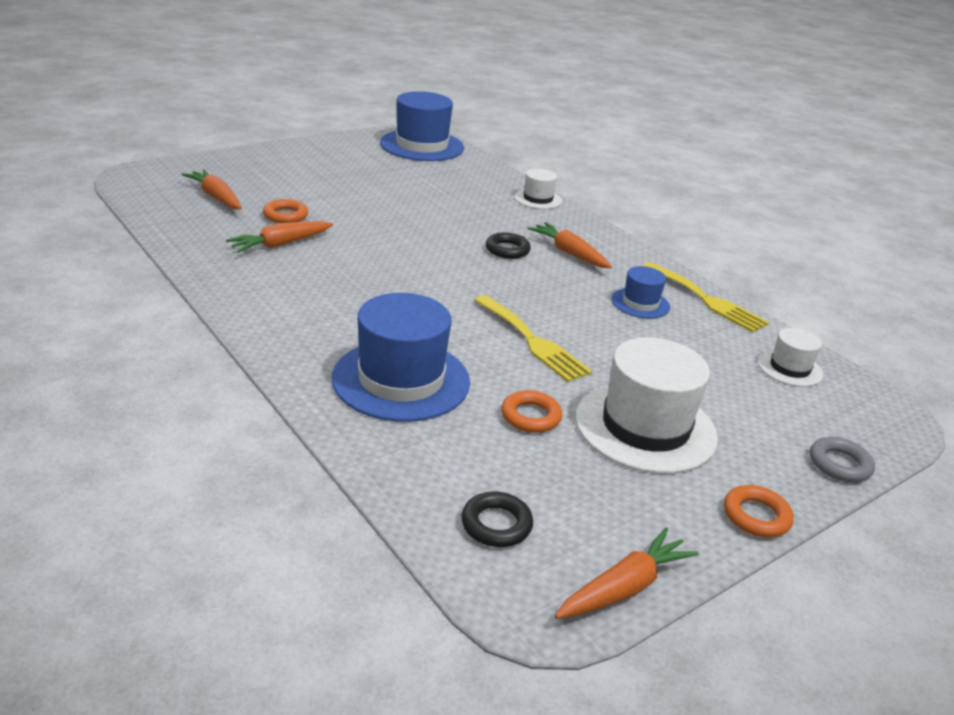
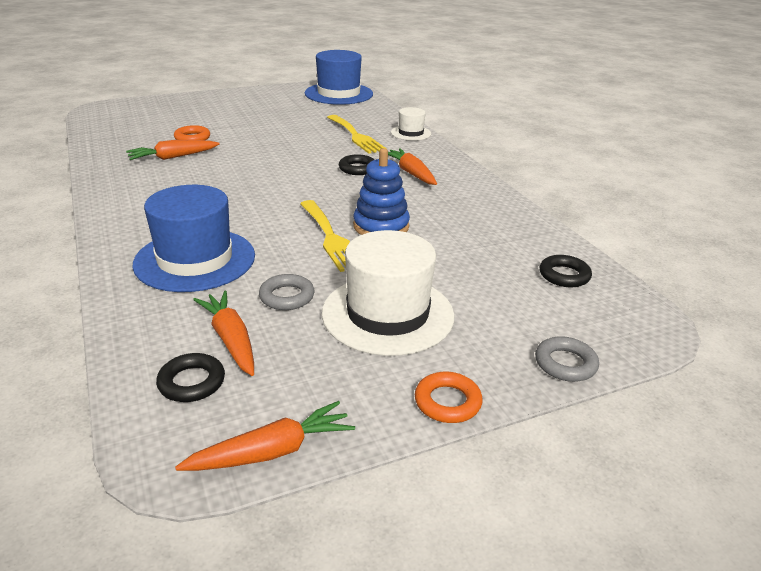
camera: 15 degrees right, 0 degrees up
orange carrot [181,169,242,209] -> orange carrot moved to [193,290,254,376]
orange ring [501,390,562,433] -> grey ring [259,274,314,310]
blue hat [612,266,670,319] -> none
yellow fork [642,262,769,333] -> yellow fork moved to [327,115,387,154]
white hat [757,328,823,387] -> black ring [540,255,592,287]
none -> blue stacking toy [353,148,410,235]

